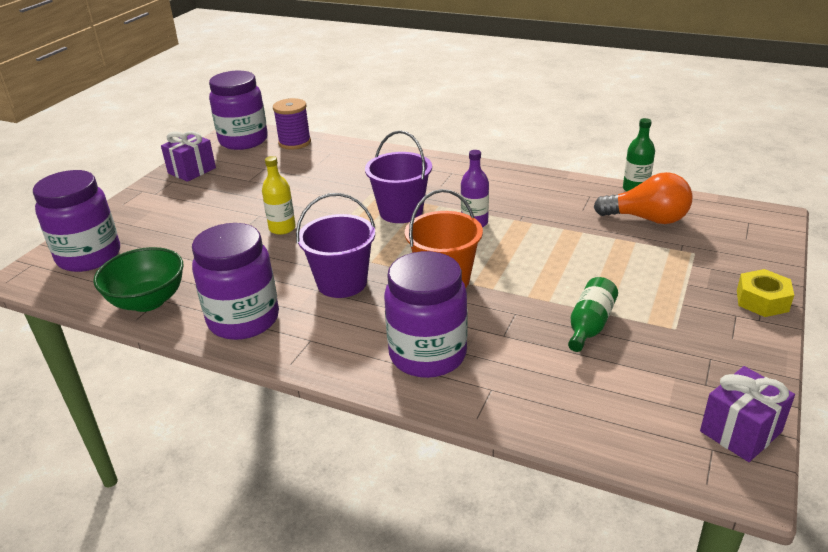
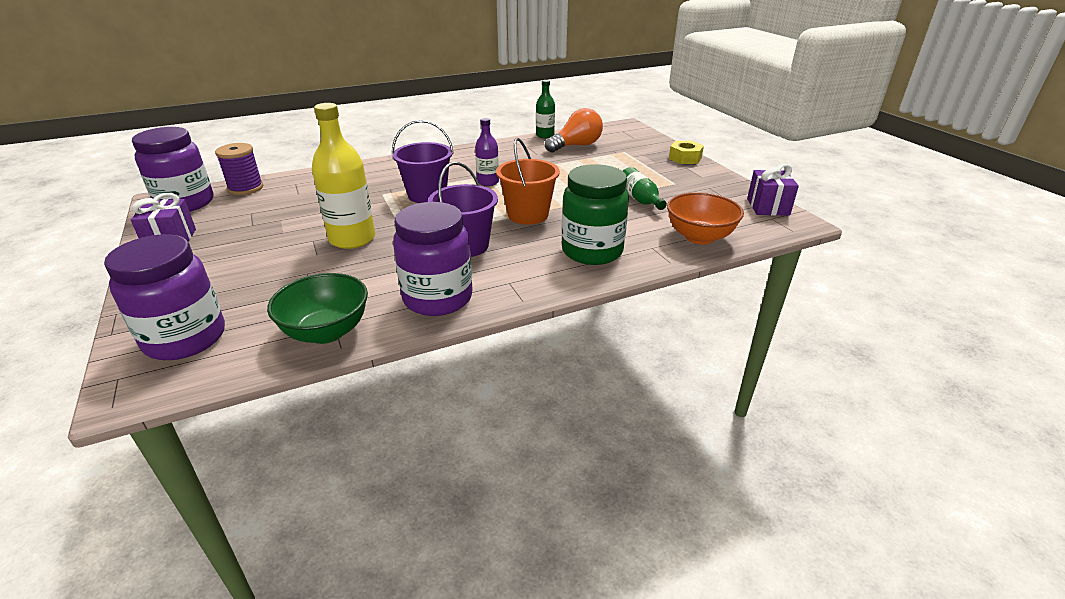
camera: 50 degrees left, 0 degrees up
yellow bottle [262,156,296,235] -> yellow bottle [312,103,375,249], size x1.74
purple jar [384,251,468,378] -> green jar [561,164,629,265]
none -> orange bowl [667,192,744,244]

